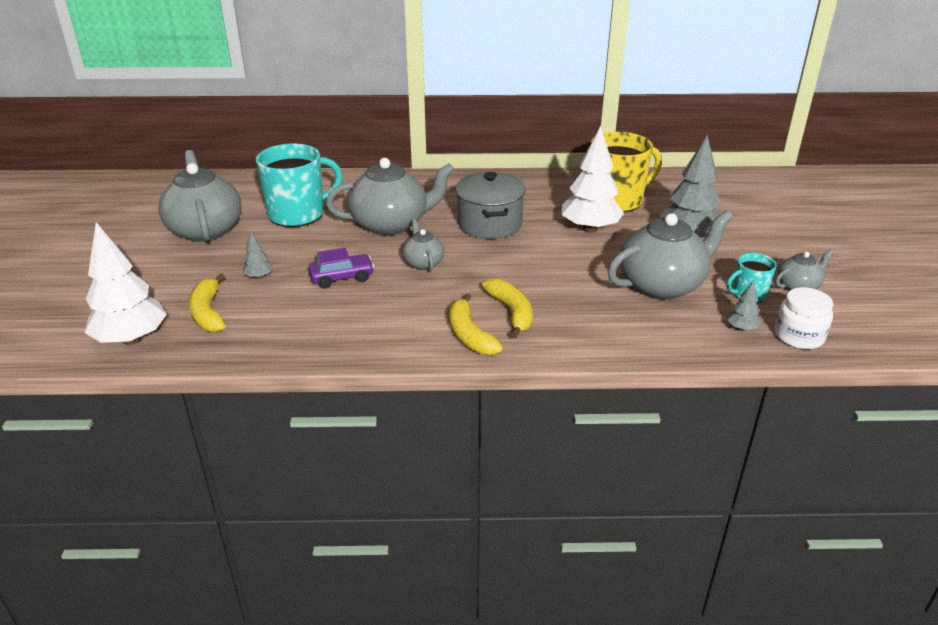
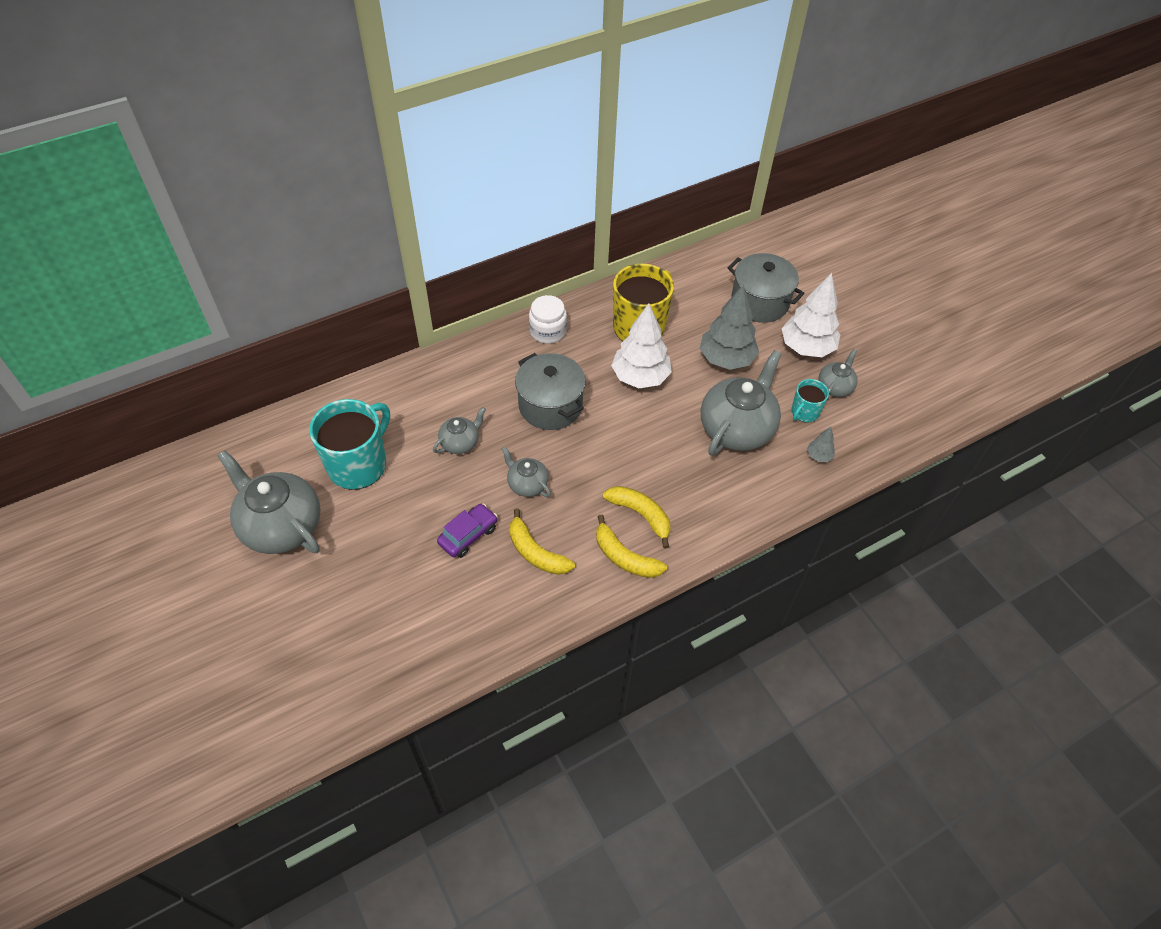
camera: 30 degrees left, 20 degrees up
white tree [85,222,167,345] -> white tree moved to [782,273,840,357]
yellow banana [189,274,226,332] -> yellow banana moved to [509,508,575,575]
grey tree [243,232,273,279] -> none
grey teapot [326,158,454,235] -> grey teapot [433,407,486,454], size x0.50
white jar [775,287,834,349] -> white jar moved to [529,295,567,344]
none -> grey pot [728,253,804,323]

